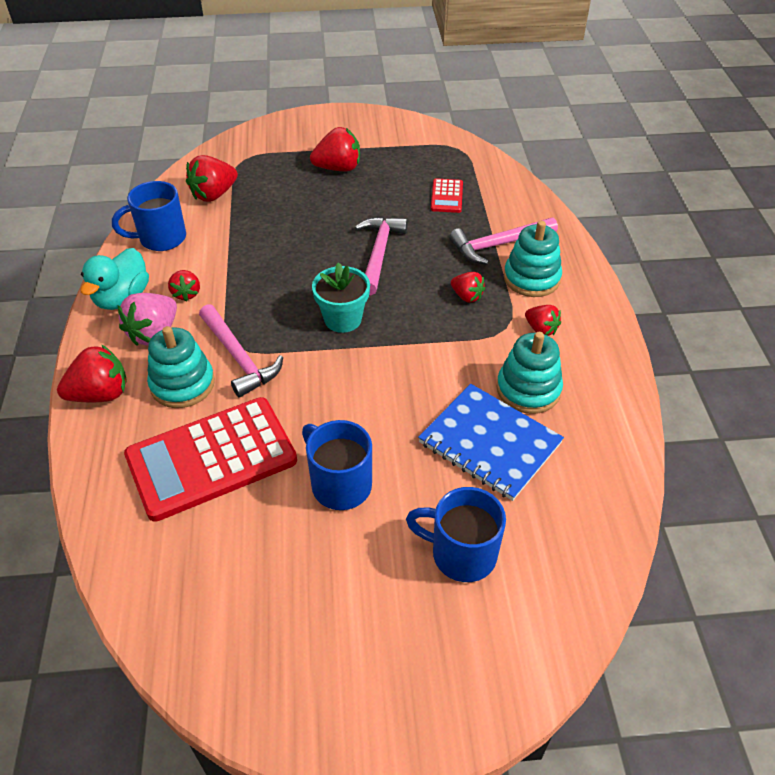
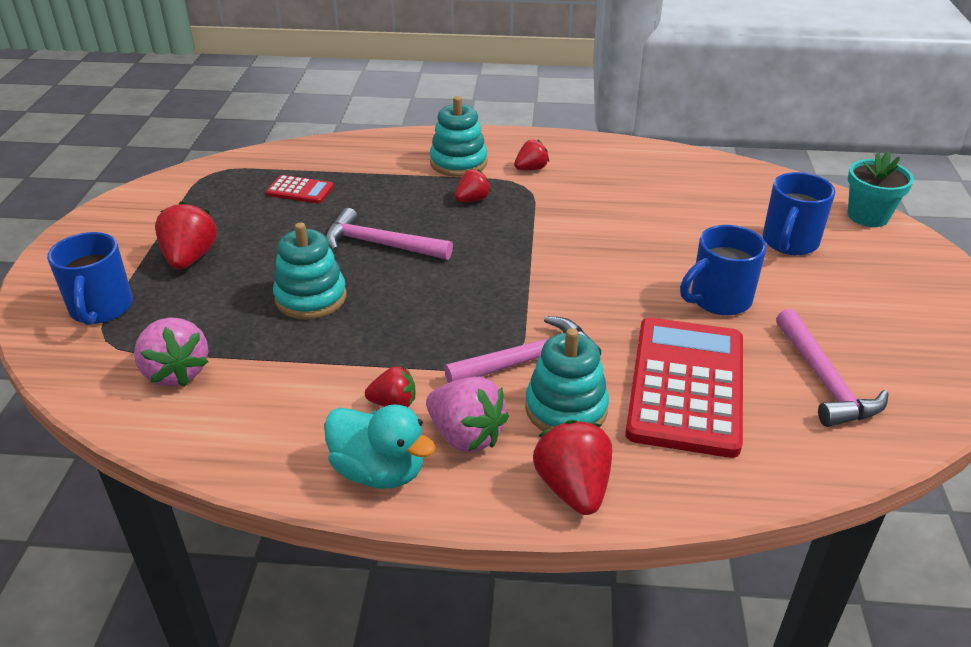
camera: 80 degrees left, 10 degrees down
blue mug [112,181,186,251] -> blue mug moved to [47,232,133,325]
red calculator [124,397,297,522] -> red calculator turned 150 degrees counterclockwise [625,318,743,458]
red strawberry [186,155,238,202] -> pink strawberry [134,317,208,387]
turquoise flower pot [312,262,370,333] -> turquoise flower pot moved to [848,151,914,227]
blue notebook [418,384,564,501] -> none
pink hammer [449,218,558,265] -> pink hammer moved to [776,309,889,427]
turquoise stacking toy [496,332,563,414] -> turquoise stacking toy moved to [273,222,346,319]

